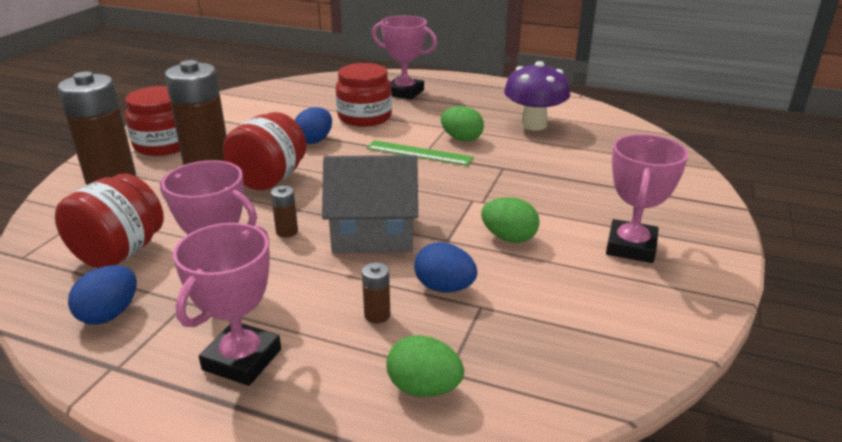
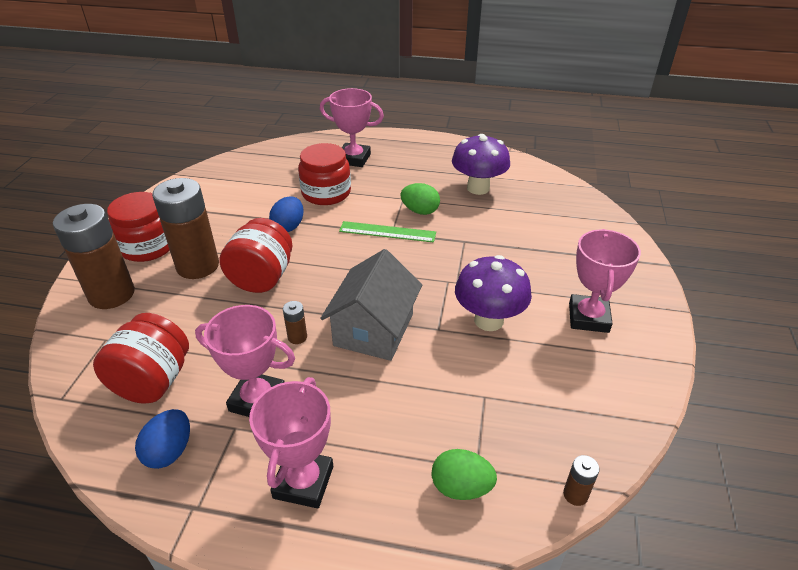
camera: 10 degrees left, 10 degrees up
grey house [322,155,418,253] -> grey house turned 60 degrees counterclockwise [320,249,422,361]
brown battery [362,262,390,323] -> brown battery moved to [563,455,599,506]
blue egg [414,242,477,293] -> none
green egg [481,197,540,243] -> purple mushroom [455,255,532,331]

